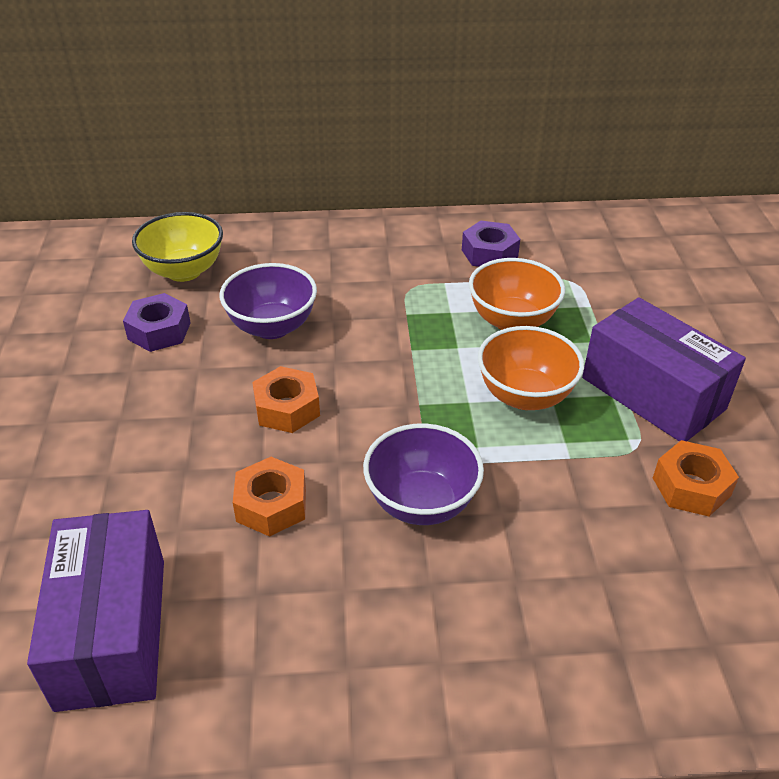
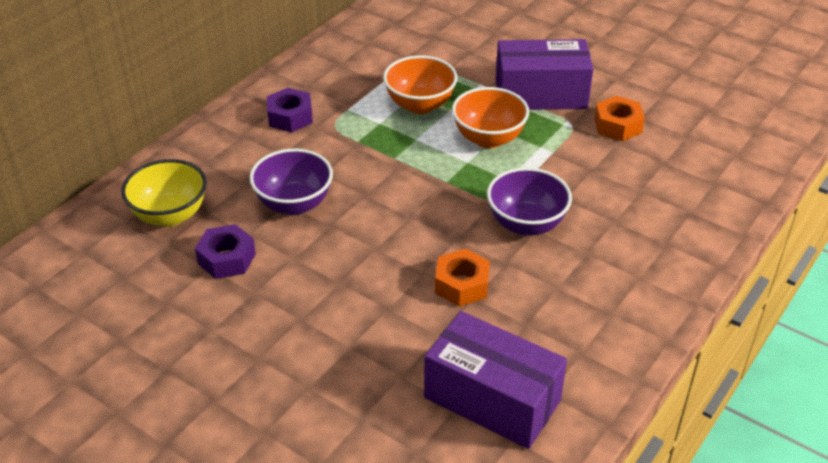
camera: 50 degrees left, 0 degrees up
orange nut [252,366,320,433] -> none
purple nut [462,221,520,267] -> purple nut moved to [267,88,313,132]

